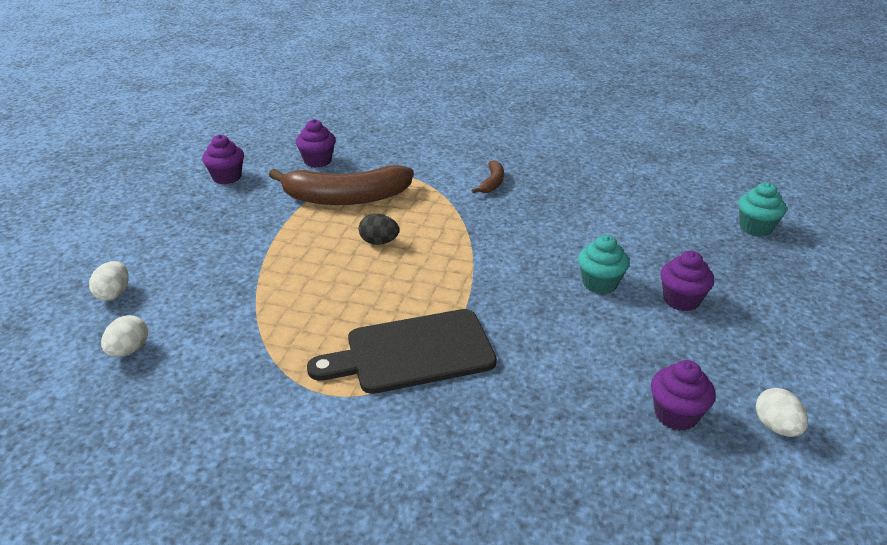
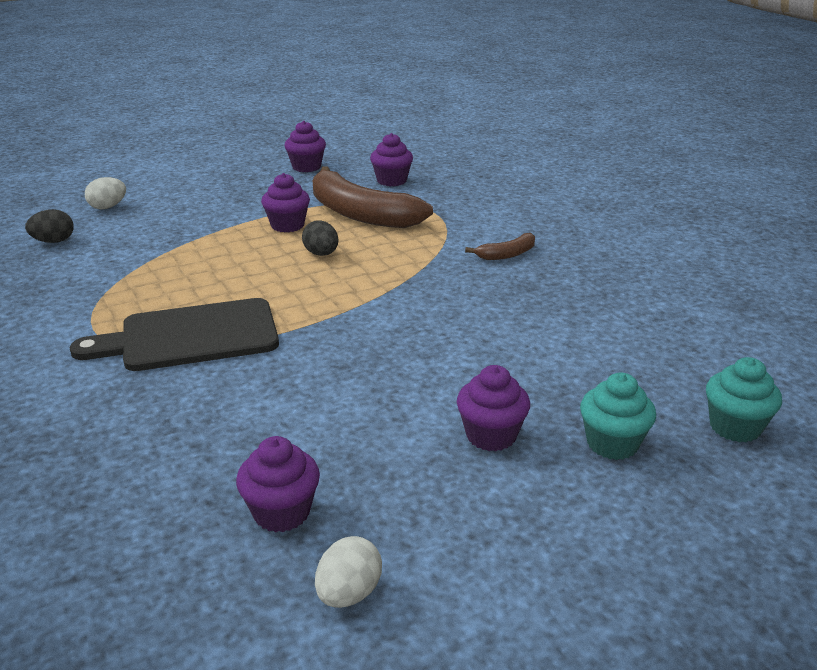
camera: 45 degrees right, 5 degrees down
white egg [101,315,148,357] -> black egg [25,209,74,243]
black cutting board [307,309,497,394] -> black cutting board turned 45 degrees counterclockwise [70,298,279,371]
turquoise cupcake [578,235,629,294] -> turquoise cupcake moved to [580,373,656,460]
none -> purple cupcake [261,173,310,233]

